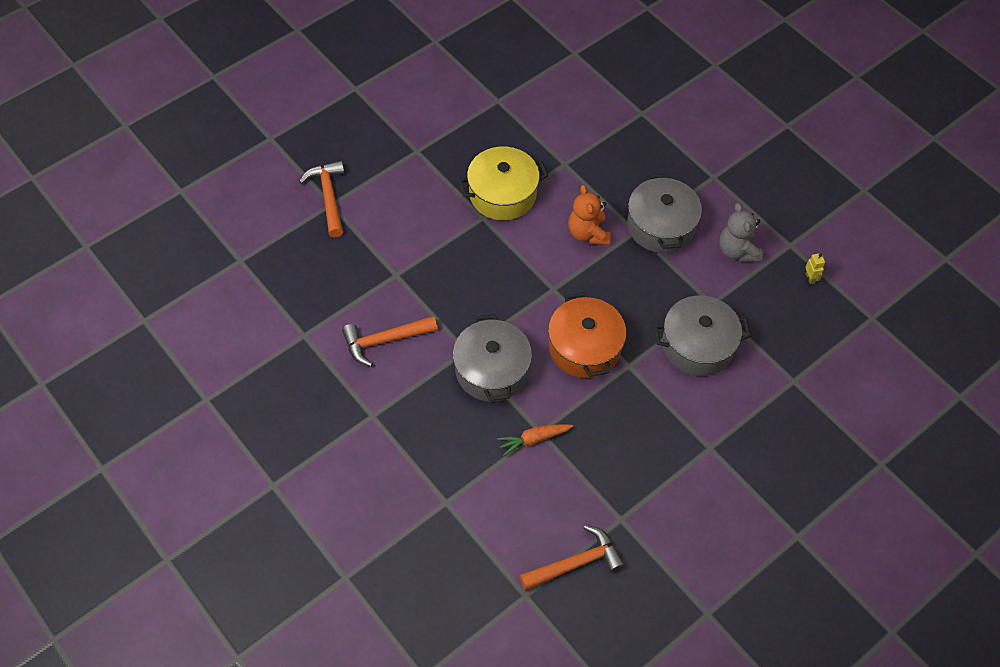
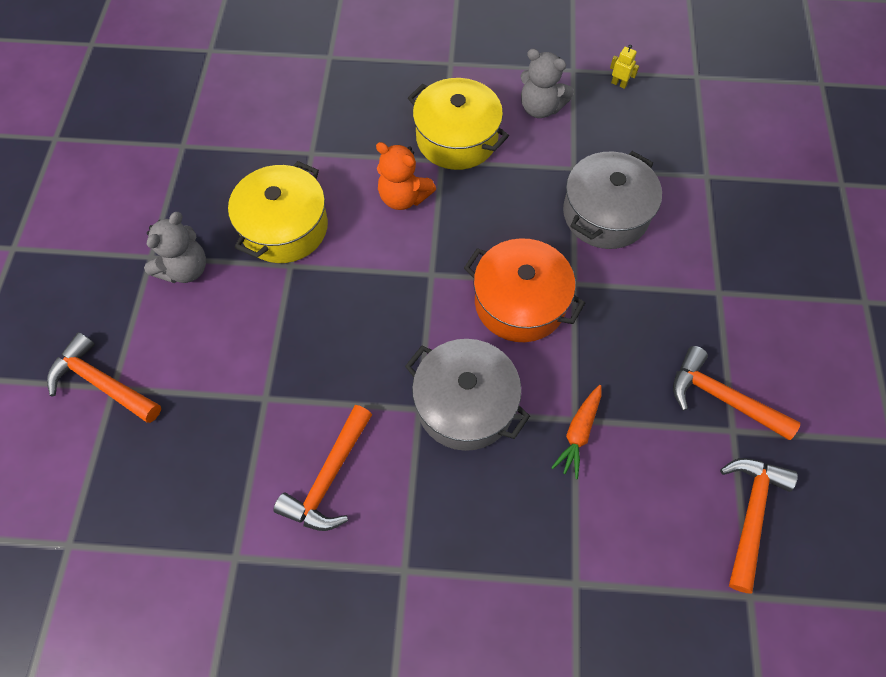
camera: 45 degrees left, 5 degrees up
grey pot [627,174,702,253] -> yellow pot [408,78,509,170]
none -> grey teddy bear [144,212,206,283]
none -> orange hammer [673,346,800,440]

